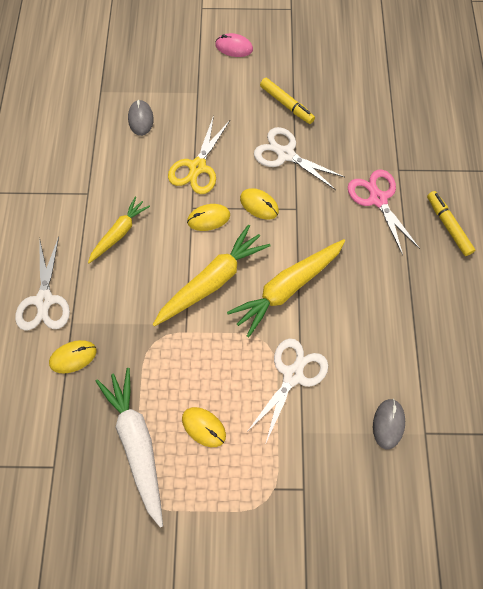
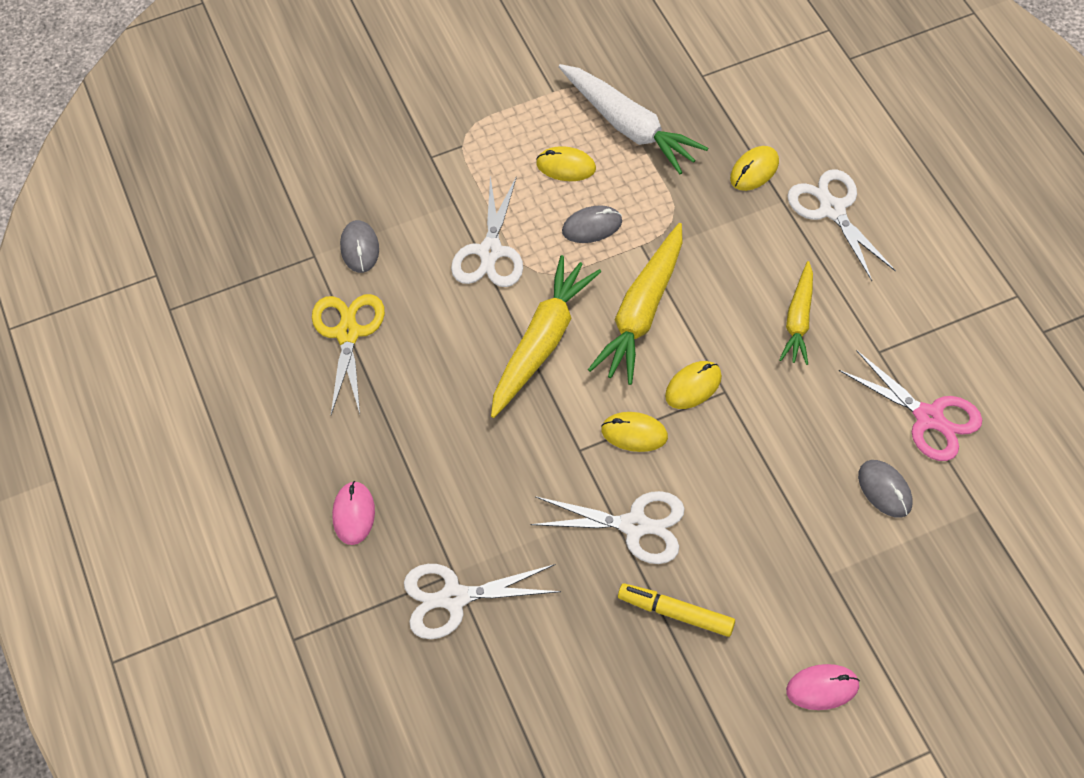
camera: 160 degrees right, 10 degrees down
yellow scissors [168,115,230,194] -> yellow scissors moved to [312,294,385,415]
pink scissors [347,170,420,255] -> pink scissors moved to [839,350,982,461]
yellow marker [427,191,475,256] -> pink mouse [332,481,375,545]
none -> white scissors [404,564,561,639]
none -> grey mouse [562,205,622,243]

